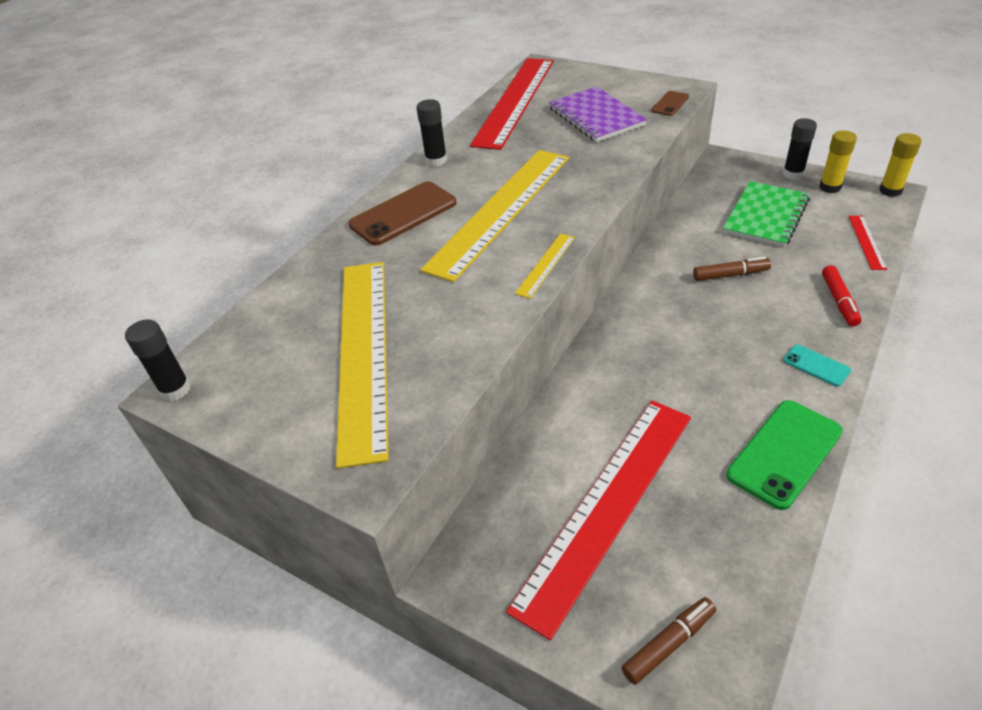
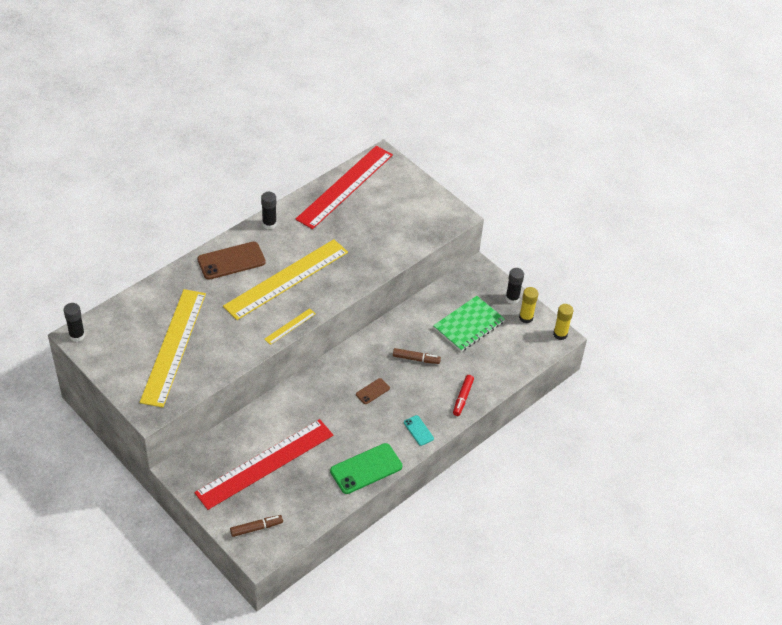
camera: 10 degrees right, 5 degrees up
purple notebook [549,87,647,142] -> none
brown phone [651,91,689,116] -> brown phone moved to [356,378,390,404]
red ruler [849,216,887,270] -> none

